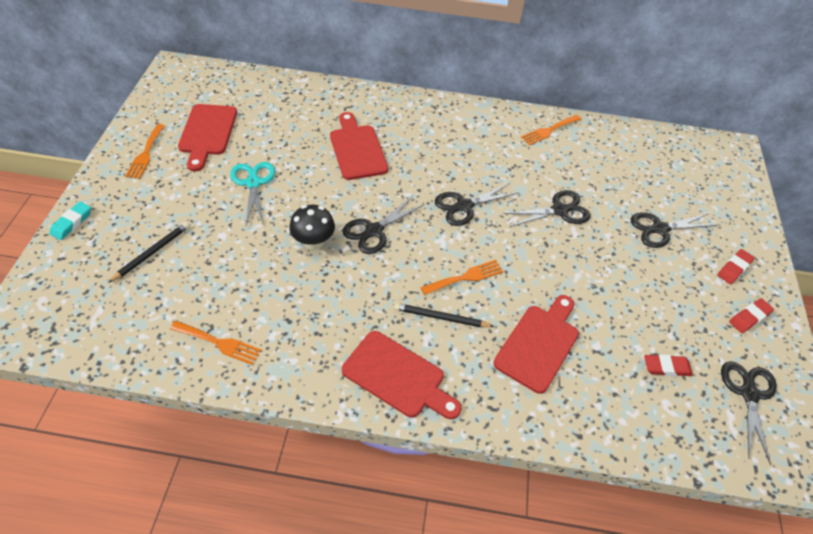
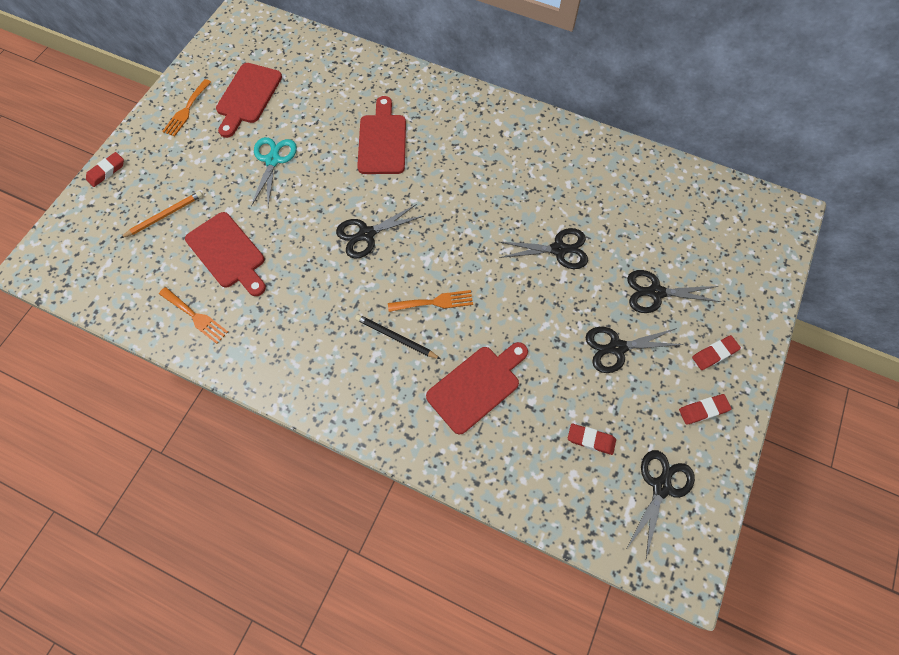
camera: 20 degrees right, 15 degrees up
turquoise eraser [50,202,91,240] -> red eraser [86,152,124,187]
black pencil [108,222,189,283] -> orange pencil [121,191,203,238]
black mushroom [289,205,335,250] -> none
red cutting board [342,331,461,419] -> red cutting board moved to [185,212,266,296]
black scissors [435,183,518,226] -> black scissors moved to [586,327,684,373]
orange fork [521,115,581,145] -> none

